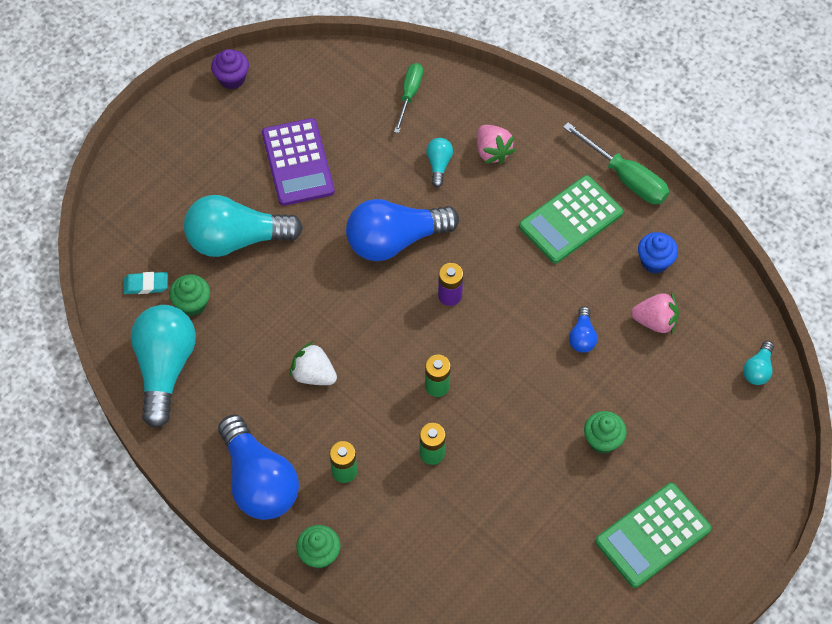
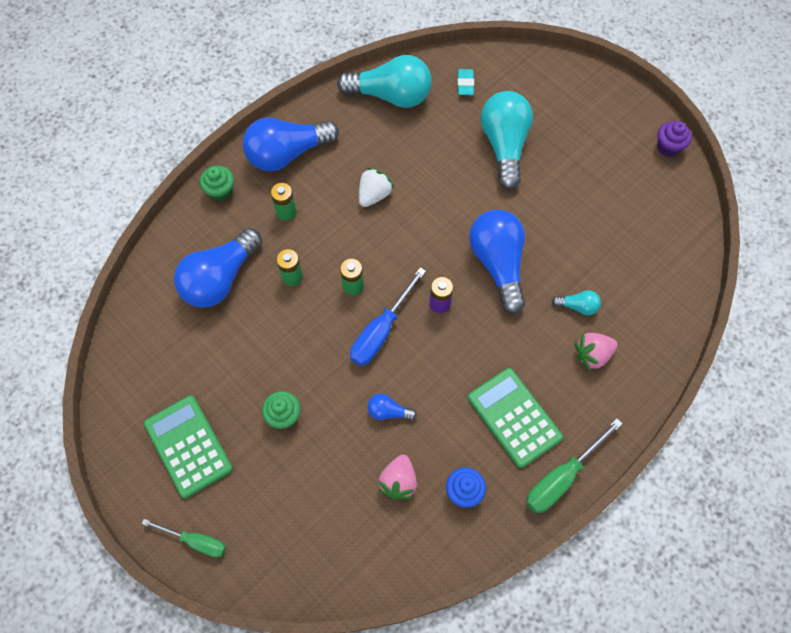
camera: 95 degrees right, 5 degrees up
green cupcake [169,274,210,316] -> none
purple calculator [262,118,335,206] -> none
green screwdriver [394,63,423,133] -> green screwdriver moved to [142,519,226,558]
turquoise light bulb [743,341,774,385] -> none
none -> blue light bulb [174,228,262,308]
none -> blue screwdriver [350,267,426,366]

